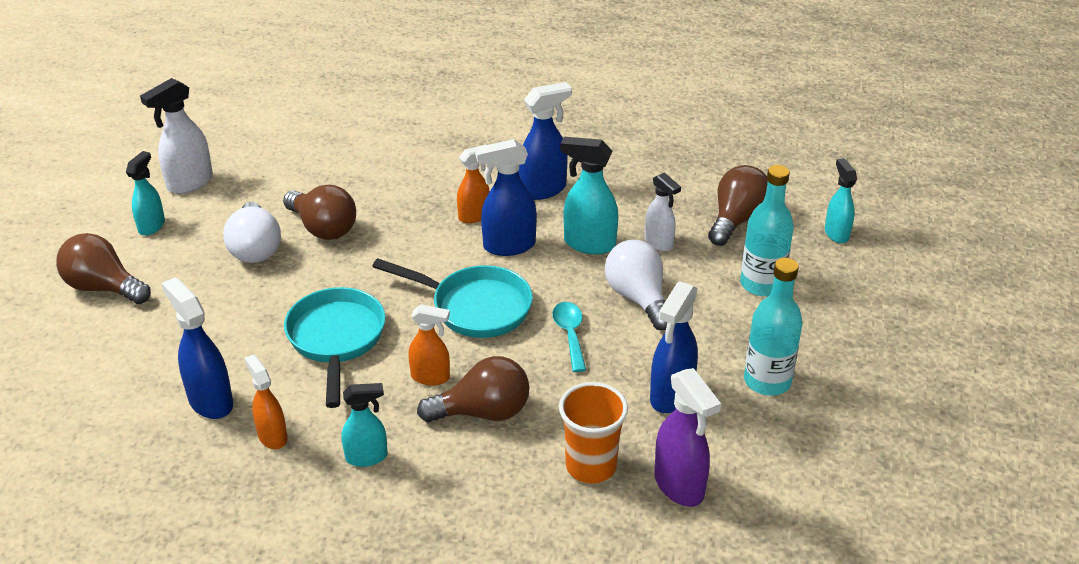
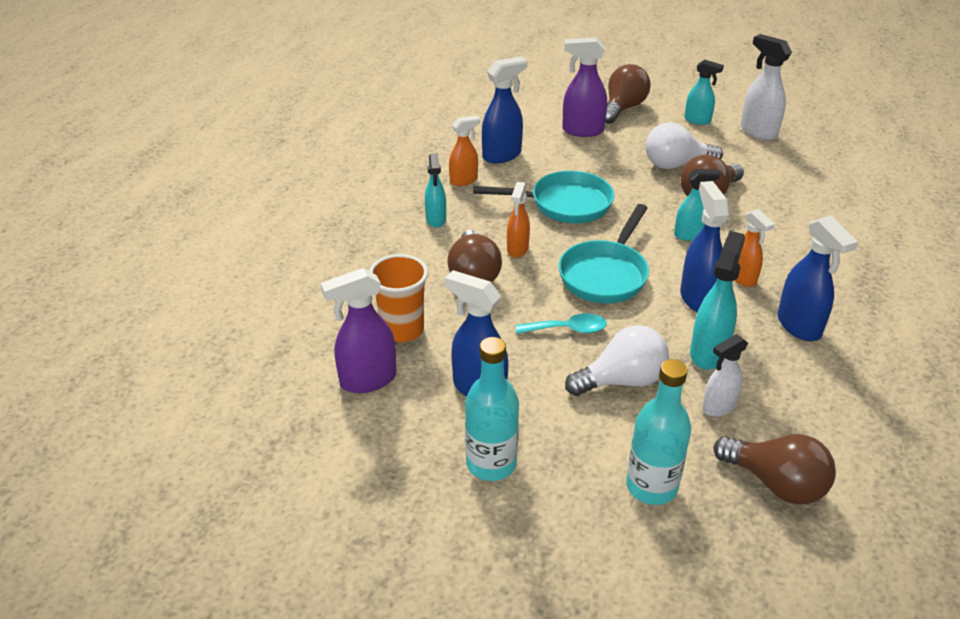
camera: 95 degrees right, 0 degrees up
turquoise spray bottle [825,158,857,243] -> turquoise spray bottle moved to [674,169,720,241]
none -> purple spray bottle [562,37,607,137]

